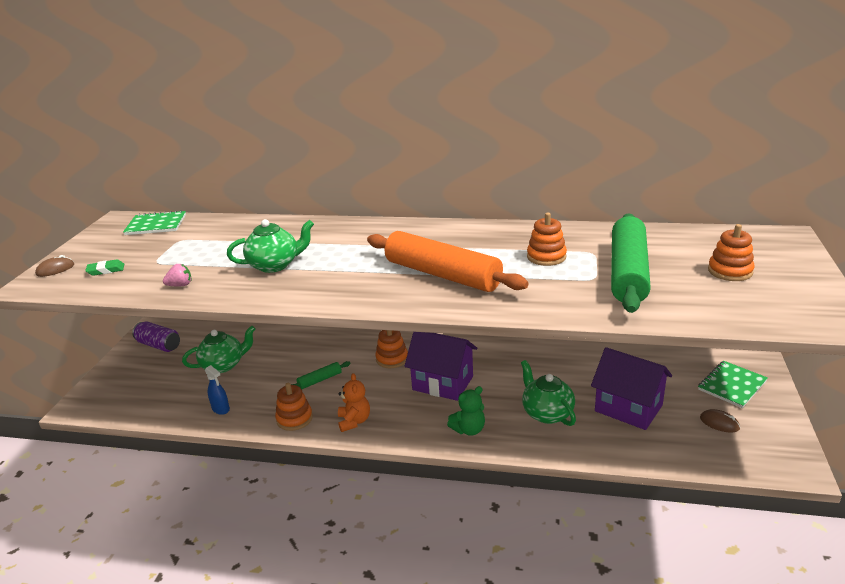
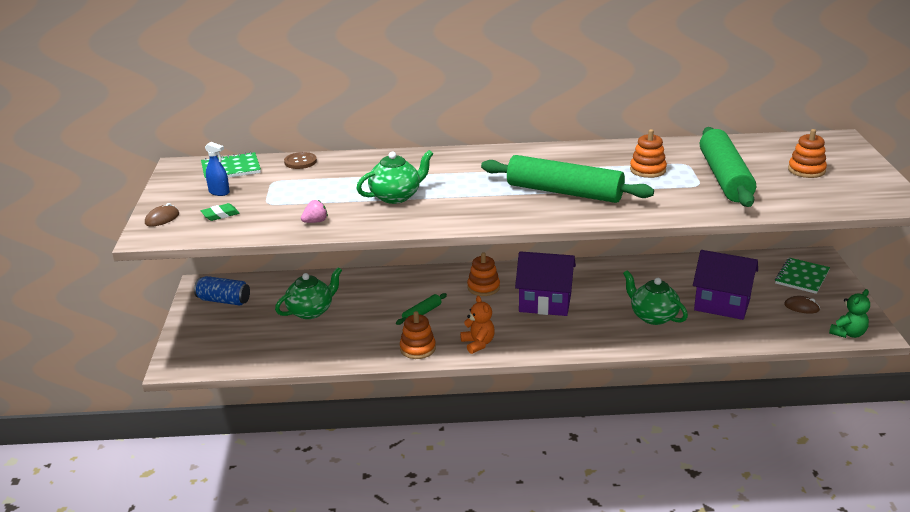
camera: 15 degrees left, 0 degrees up
purple can [132,321,180,352] -> blue can [194,276,250,306]
blue spray bottle [205,365,230,415] -> blue spray bottle moved to [205,142,230,196]
orange rolling pin [367,231,529,292] -> green rolling pin [481,155,654,203]
green teddy bear [447,386,485,436] -> green teddy bear moved to [829,289,870,338]
none -> brown button [284,152,317,169]

